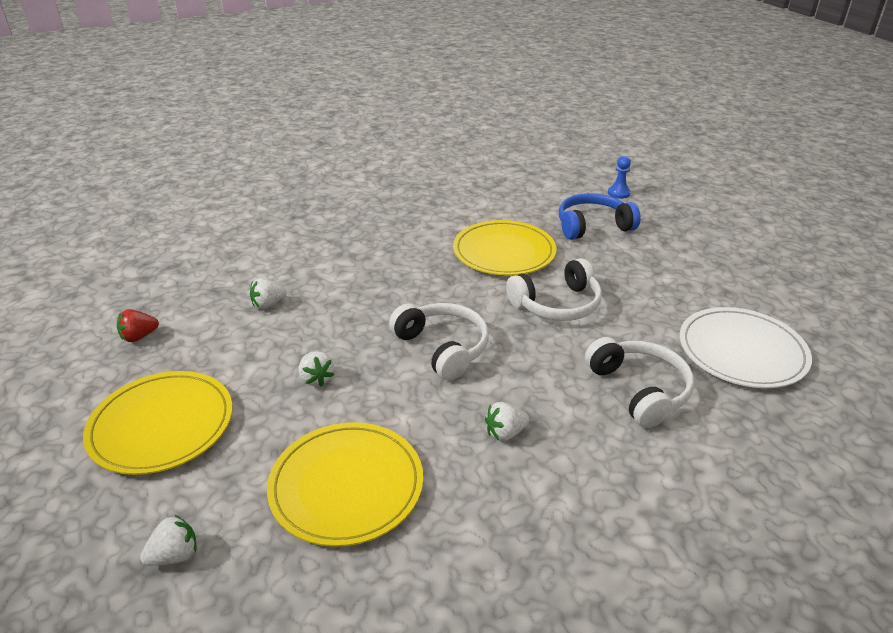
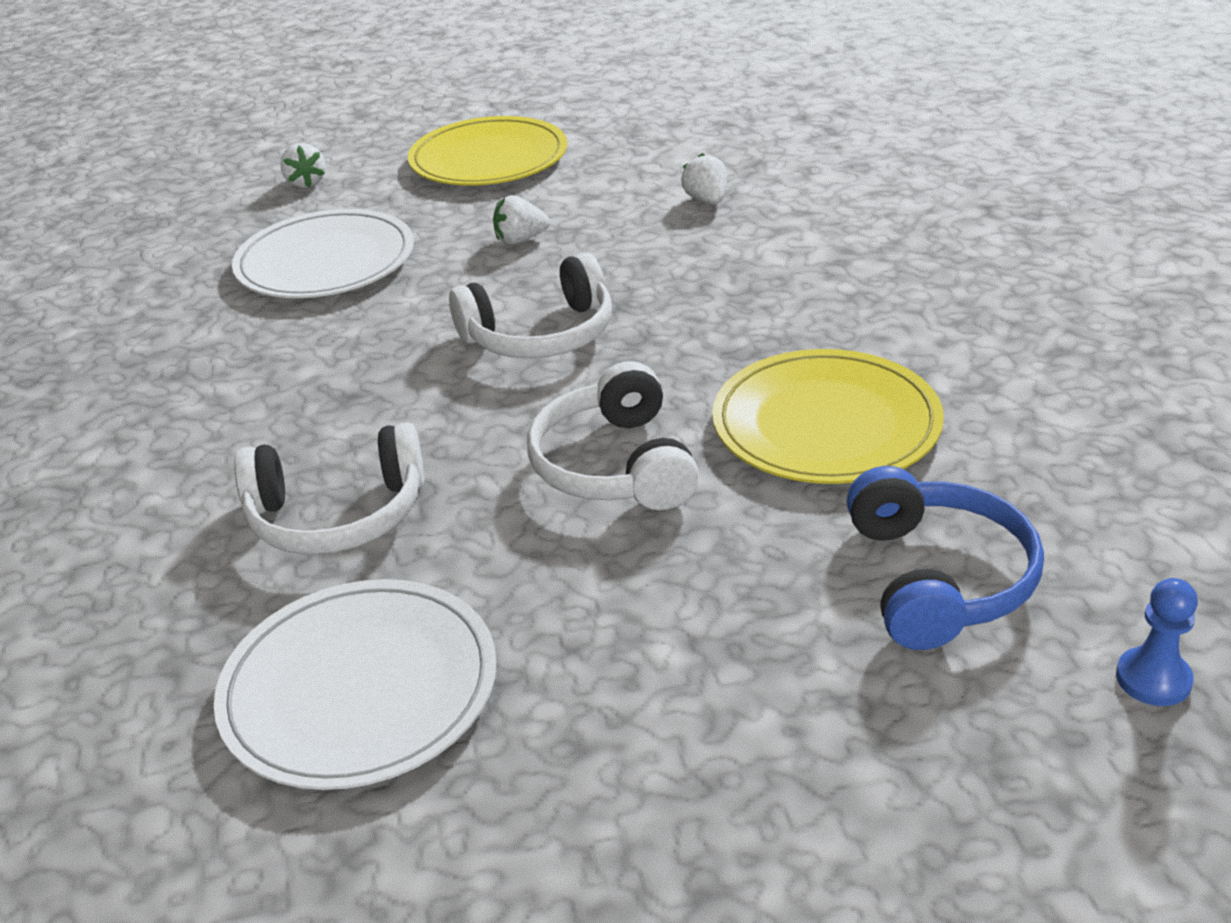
camera: 105 degrees right, 0 degrees up
red strawberry [117,309,159,342] -> none
yellow plate [267,422,423,547] -> white plate [232,209,414,298]
white strawberry [485,402,529,441] -> none

